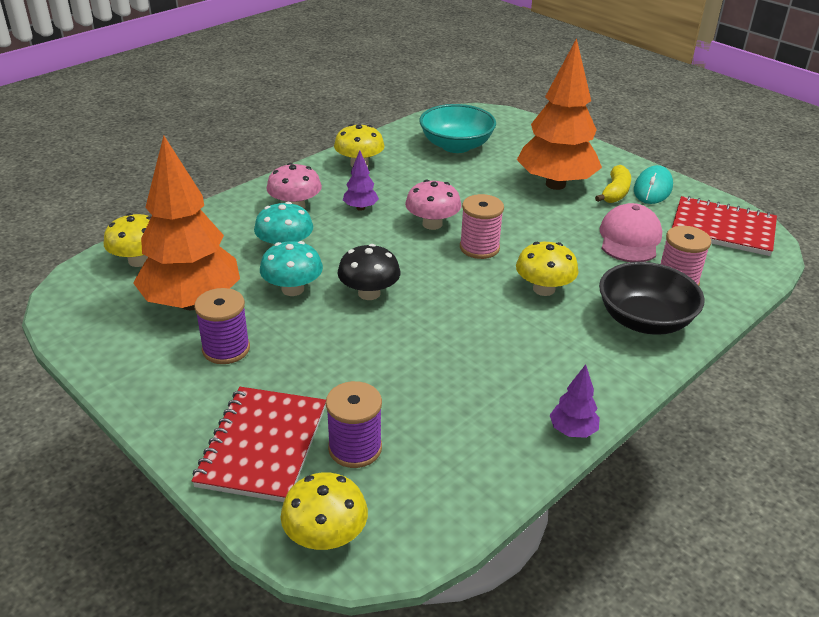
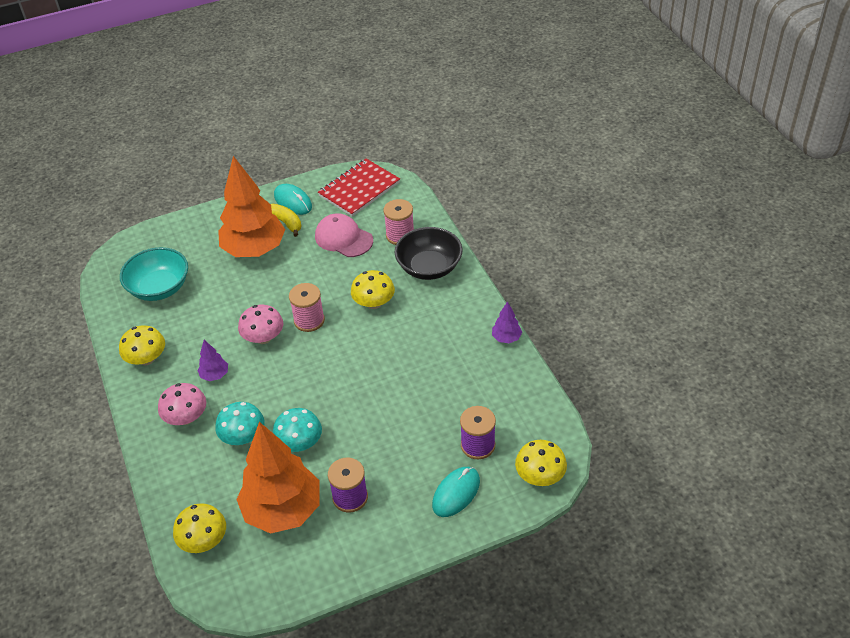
camera: 65 degrees left, 10 degrees up
red notebook [192,387,326,502] -> turquoise mouse [432,467,480,517]
black mushroom [337,244,401,300] -> none

